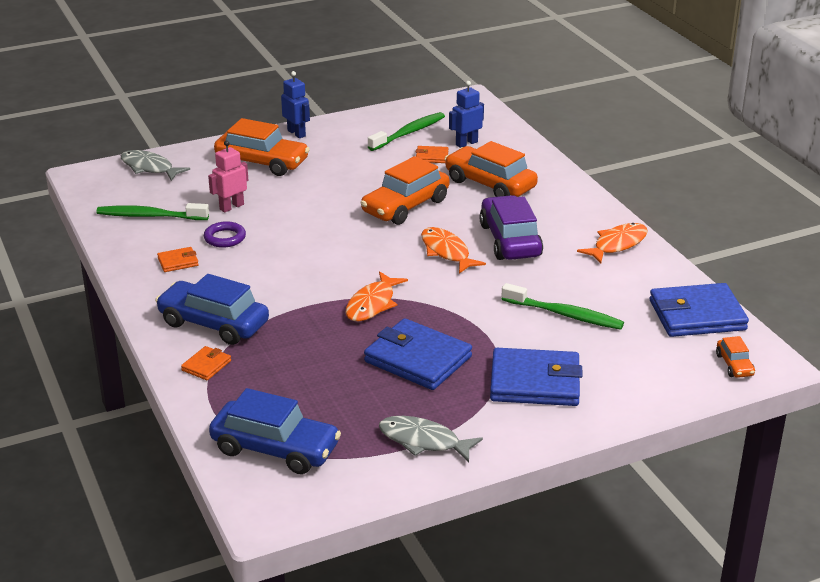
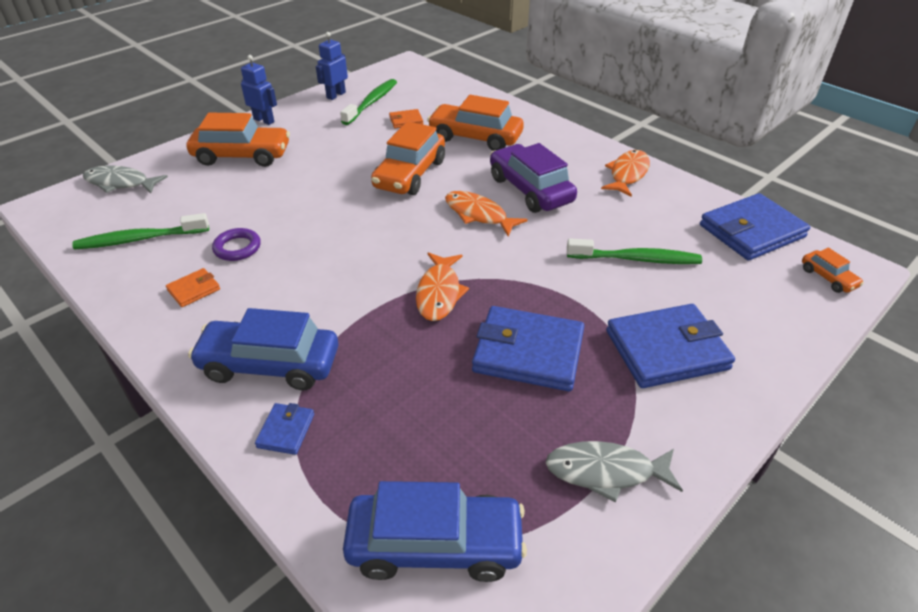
camera: 20 degrees left, 10 degrees up
orange wallet [181,346,231,380] -> blue wallet [255,403,314,455]
pink robot [208,141,248,213] -> none
blue robot [449,81,484,148] -> blue robot moved to [316,32,348,100]

